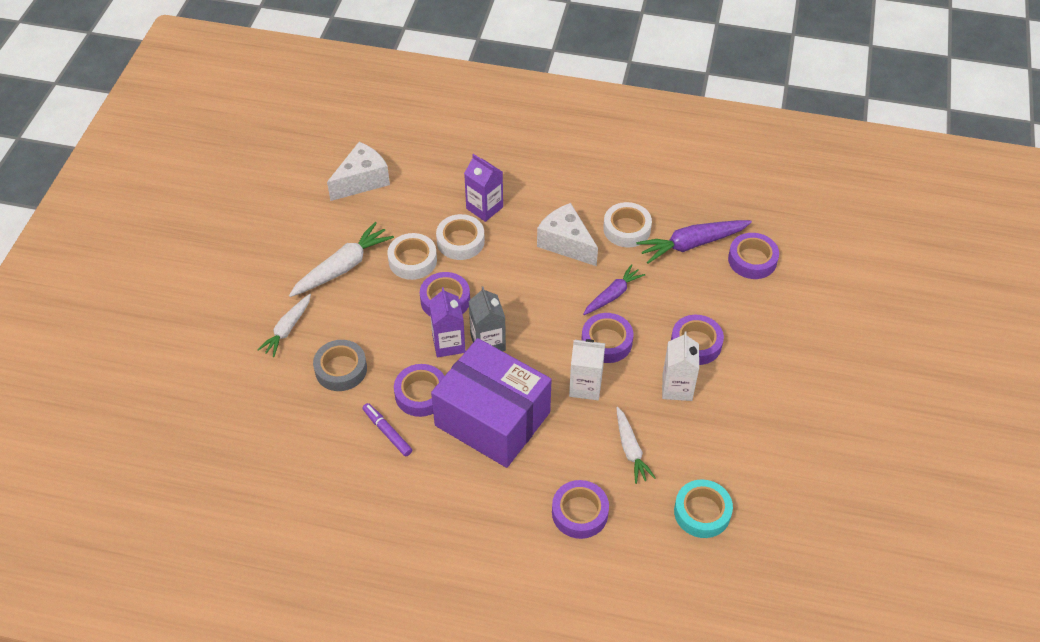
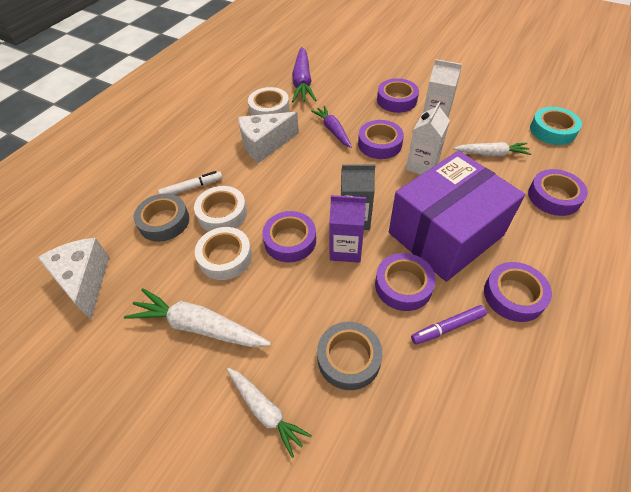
camera: 70 degrees left, 0 degrees up
white carrot [289,222,394,297] -> white carrot turned 45 degrees counterclockwise [124,288,271,347]
purple carton [464,154,503,222] -> white marker [158,171,222,195]
purple tape [728,233,779,279] -> purple tape moved to [484,262,552,322]
none -> grey tape [134,193,189,242]

